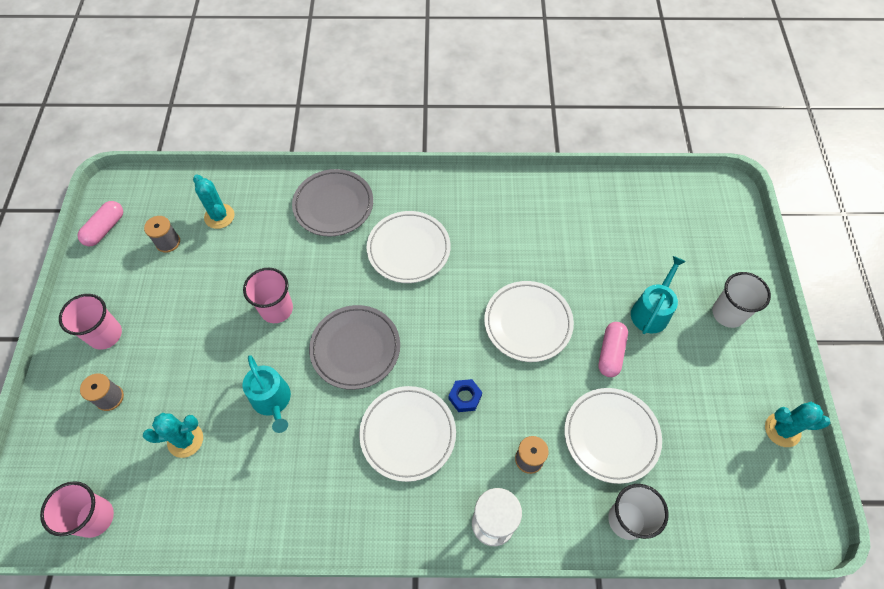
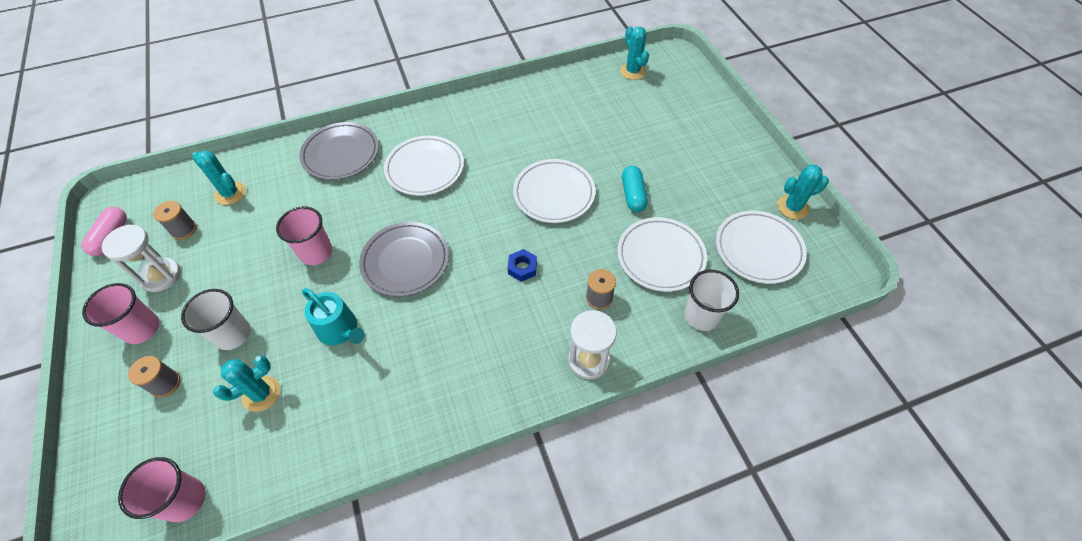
camera: 20 degrees left, 5 degrees down
white plate [359,386,456,482] -> white plate moved to [716,211,807,284]
pink capsule [598,322,628,377] -> turquoise capsule [622,166,648,212]
turquoise watering can [631,256,686,334] -> none
white cup [712,272,771,328] -> white cup moved to [181,289,250,350]
none -> white hourglass [102,225,181,292]
none -> turquoise cactus [620,26,649,80]

